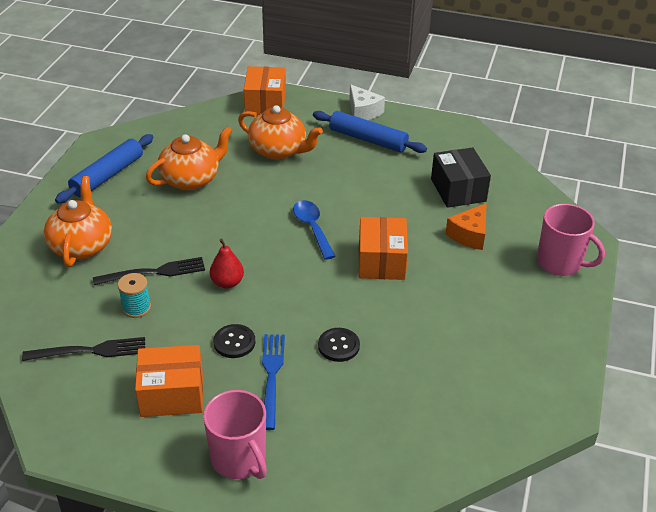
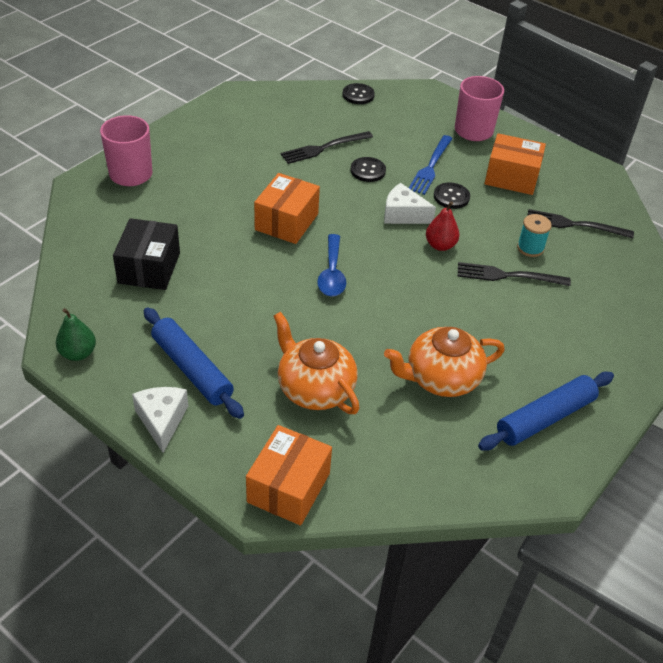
camera: 160 degrees left, 5 degrees up
orange teapot [44,176,112,267] -> none
orange cheese [445,203,487,250] -> none
none -> green pear [56,308,96,361]
none -> black fork [280,131,373,164]
none -> black button [342,83,375,104]
none -> white cheese [384,183,436,224]

